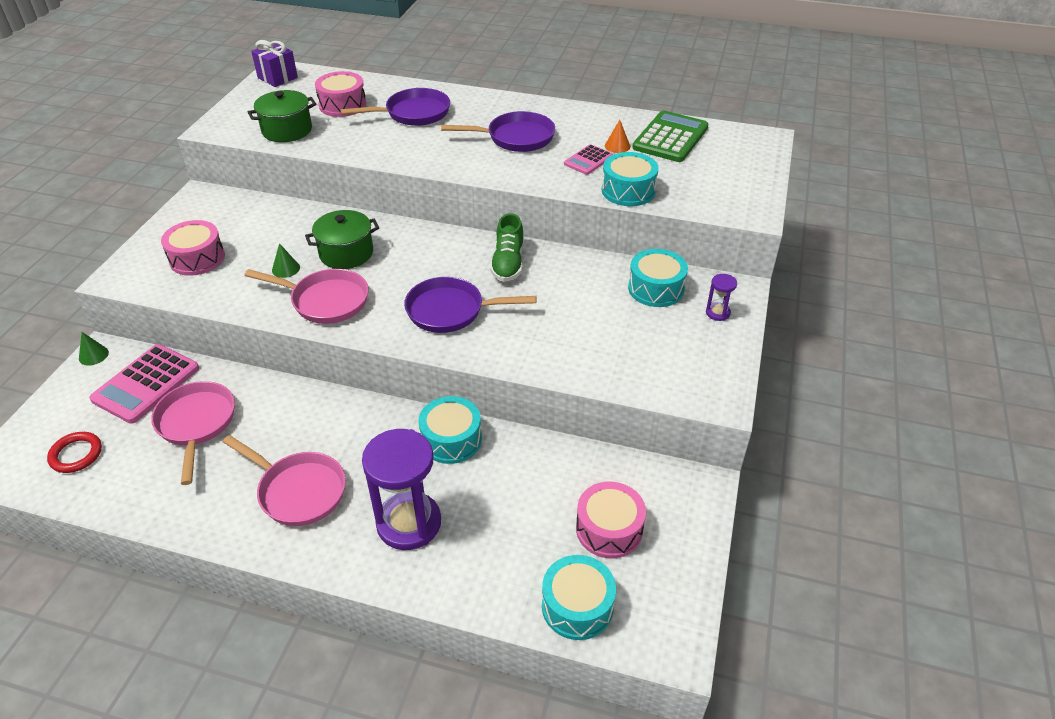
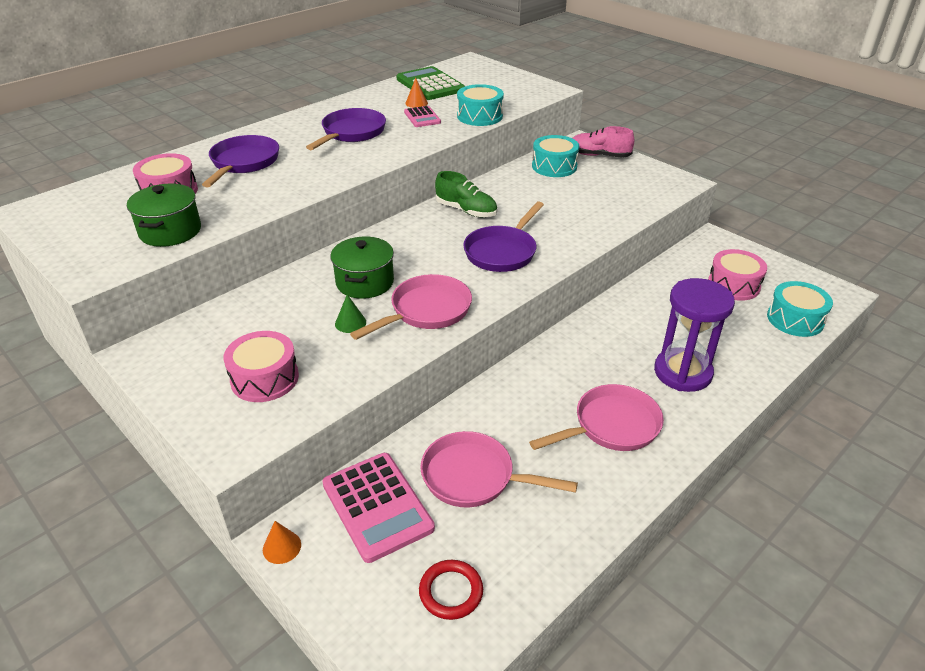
camera: 60 degrees left, 5 degrees down
green cone [79,332,109,366] -> orange cone [263,521,301,564]
purple gift [251,40,298,87] -> none
turquoise drum [418,396,482,464] -> none
purple hourglass [706,274,737,321] -> pink shoe [572,126,634,158]

